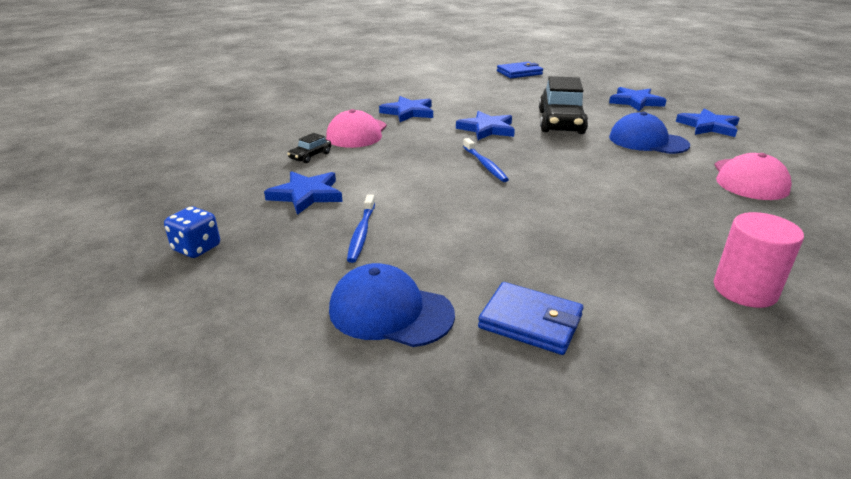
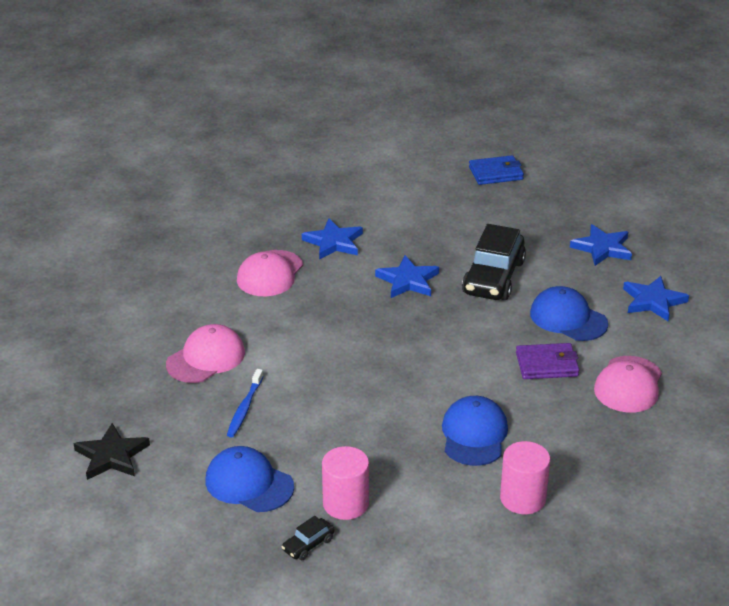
camera: 10 degrees right, 5 degrees up
blue dice [164,206,220,258] -> none
blue star [264,171,343,215] -> pink cap [166,324,245,383]
black car [287,133,331,163] -> black car moved to [282,516,335,560]
blue toothbrush [463,138,509,182] -> none
blue wallet [478,282,583,355] -> pink cylinder [322,446,369,520]
none -> black star [73,423,150,480]
none -> blue cap [442,396,508,466]
none -> purple wallet [516,343,579,379]

